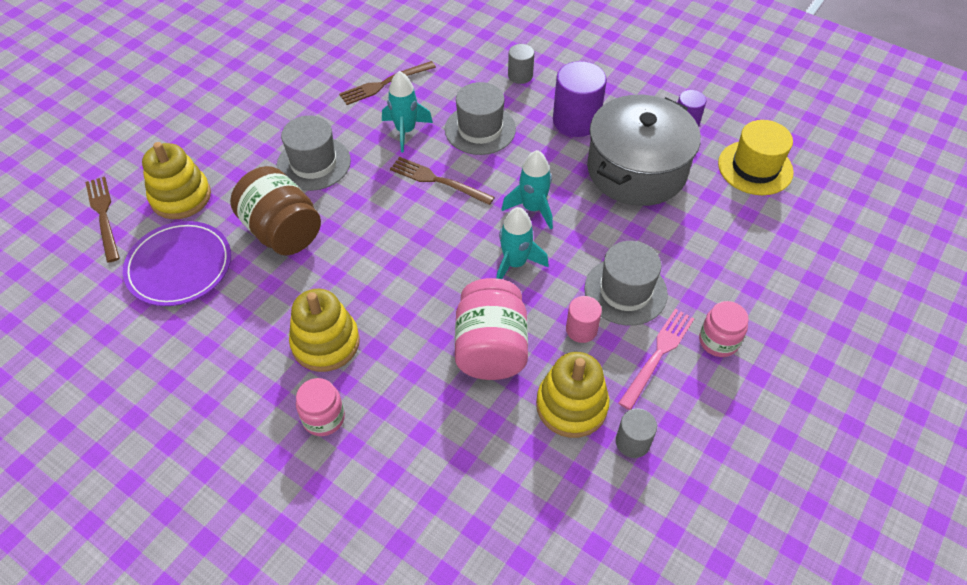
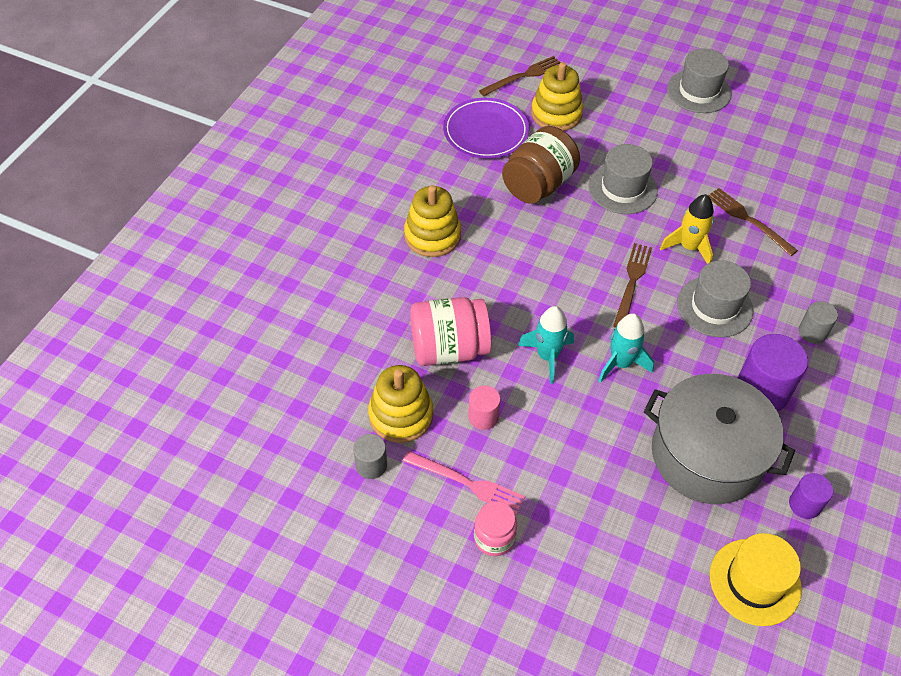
camera: 80 degrees right, 0 degrees up
pink jar [296,378,345,436] -> none
turquoise rocket [382,71,433,152] -> yellow rocket [660,194,714,264]
grey hat [584,241,668,326] -> grey hat moved to [667,49,731,113]

